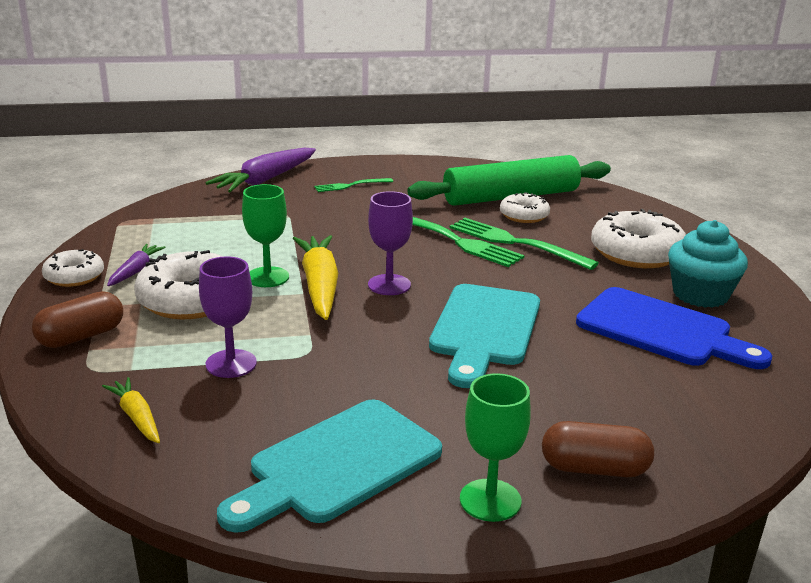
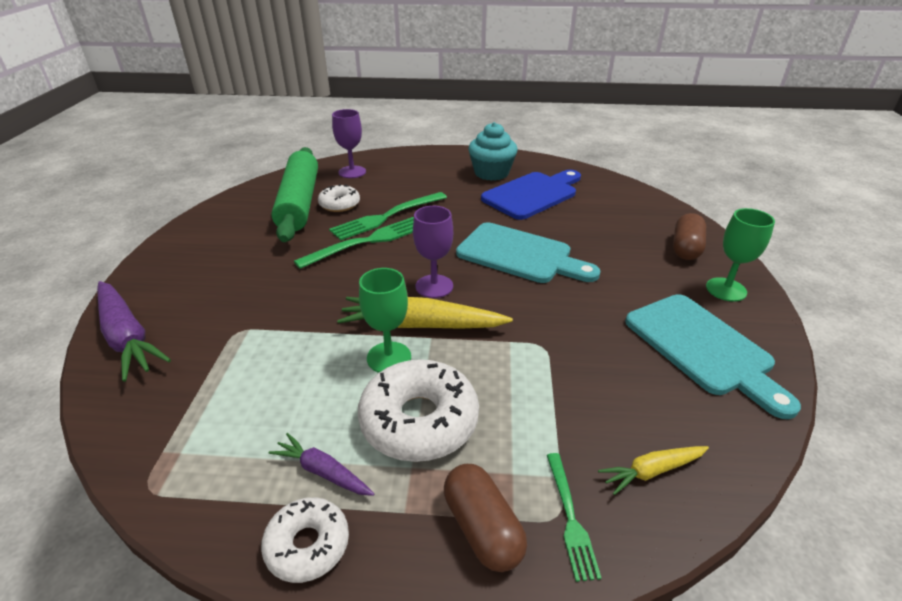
camera: 75 degrees left, 10 degrees up
purple goblet [199,256,257,378] -> purple goblet moved to [332,109,366,178]
green fork [314,178,393,192] -> green fork moved to [547,453,601,582]
white donut [591,209,686,268] -> none

